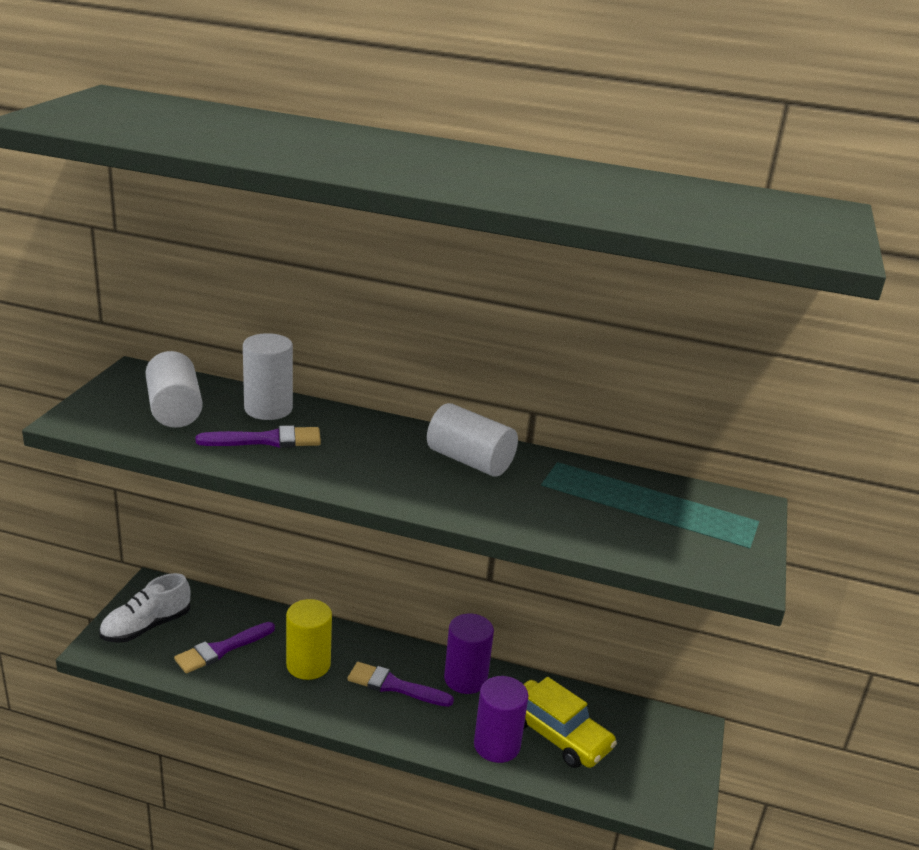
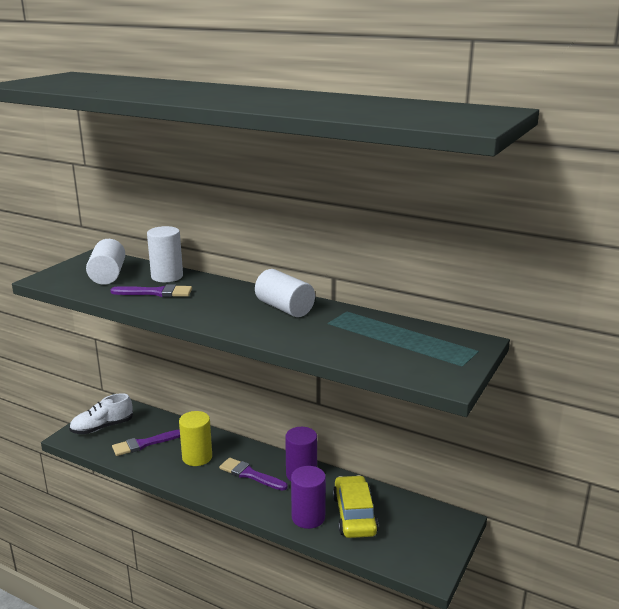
camera: 15 degrees right, 5 degrees down
yellow car [523,677,617,768] -> yellow car turned 150 degrees counterclockwise [333,475,379,538]

